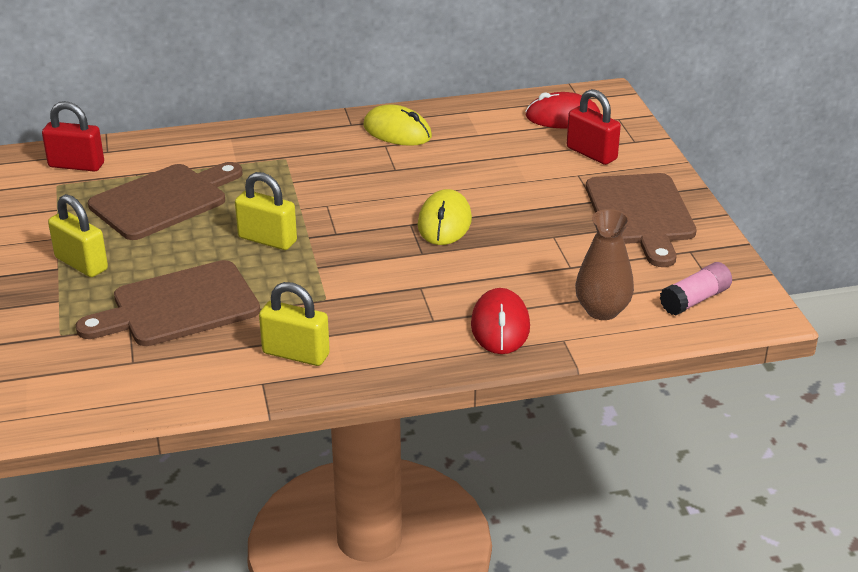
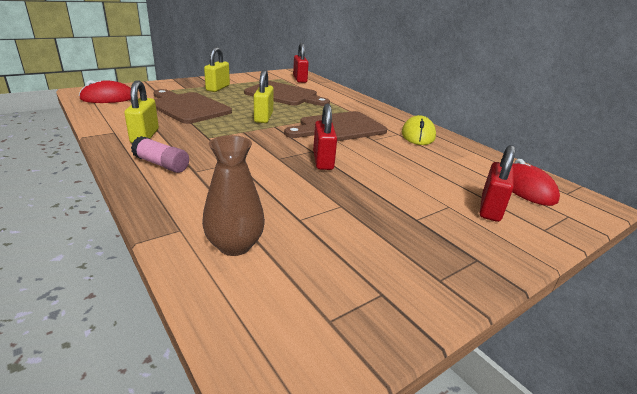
camera: 65 degrees right, 5 degrees down
yellow mouse [418,189,472,245] -> red padlock [313,104,337,170]
red mouse [471,288,530,354] -> red mouse moved to [79,80,131,103]
brown cutting board [586,173,697,267] -> brown cutting board moved to [284,111,387,141]
pink glue stick [660,262,732,315] -> pink glue stick moved to [131,136,189,173]

